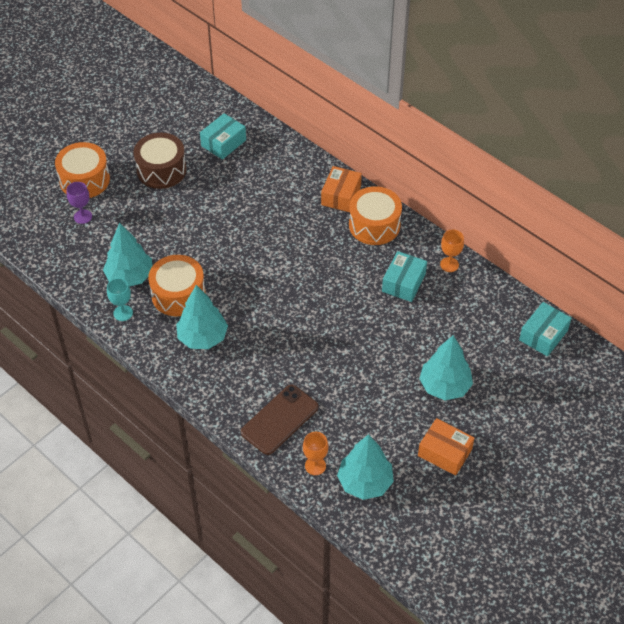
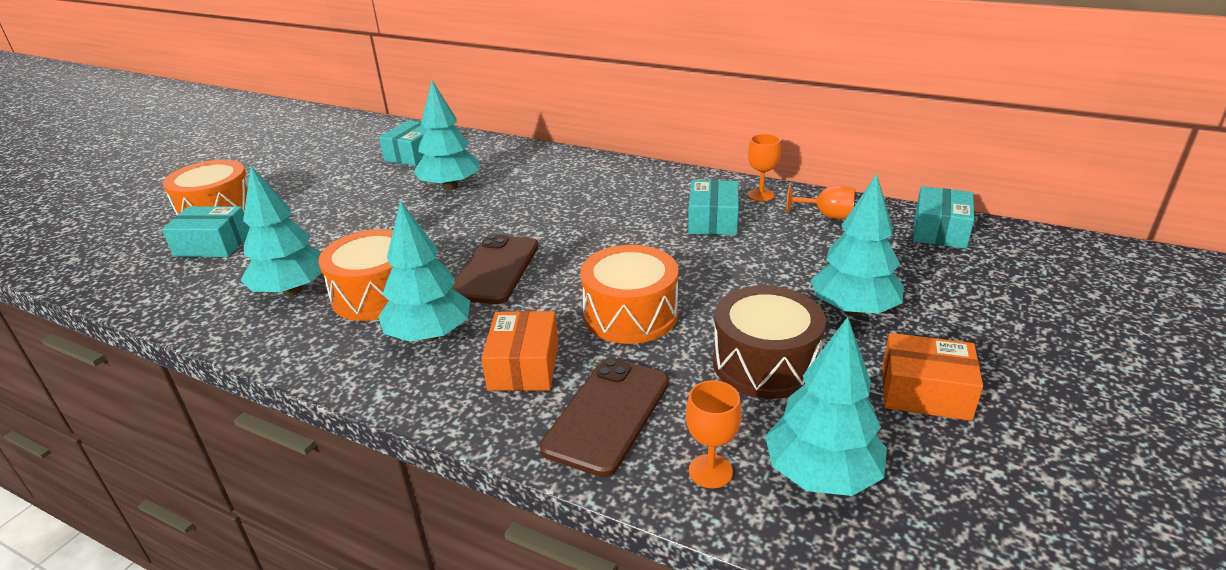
camera: 15 degrees left, 20 degrees down
purple goblet [67,182,92,224] -> turquoise box [162,206,249,257]
turquoise goblet [107,278,133,321] -> none
brown drum [134,133,187,189] -> brown drum moved to [713,286,826,399]
orange box [321,166,362,212] -> orange box moved to [481,311,558,391]
orange drum [349,186,402,245] -> orange drum moved to [580,245,678,344]
none -> turquoise tree [414,80,479,190]
none -> brown phone [451,234,539,304]
none -> orange goblet [786,185,855,219]

